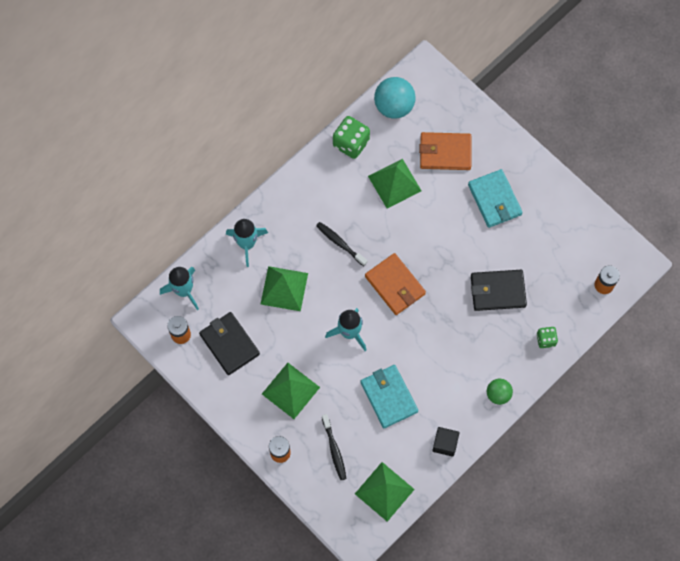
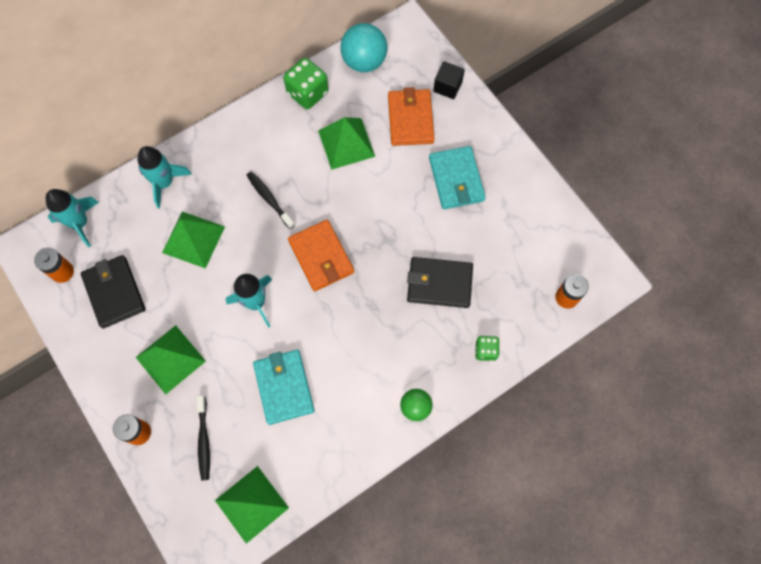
camera: 10 degrees right, 0 degrees up
orange wallet [419,132,471,170] -> orange wallet turned 75 degrees clockwise [388,87,434,146]
black cube [432,427,460,457] -> black cube moved to [433,61,465,99]

